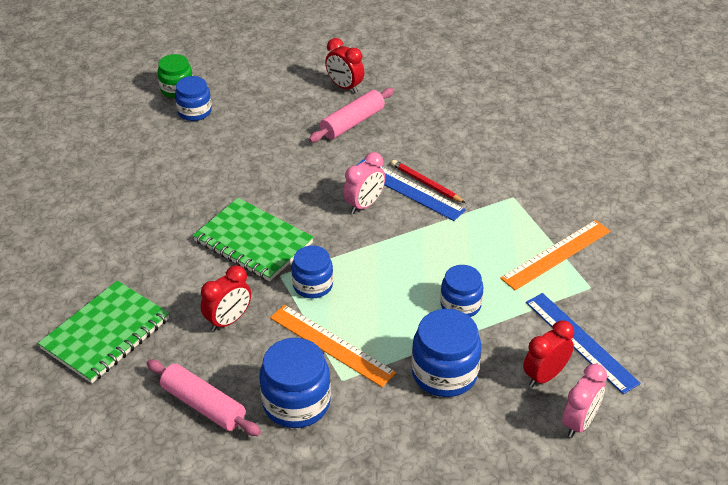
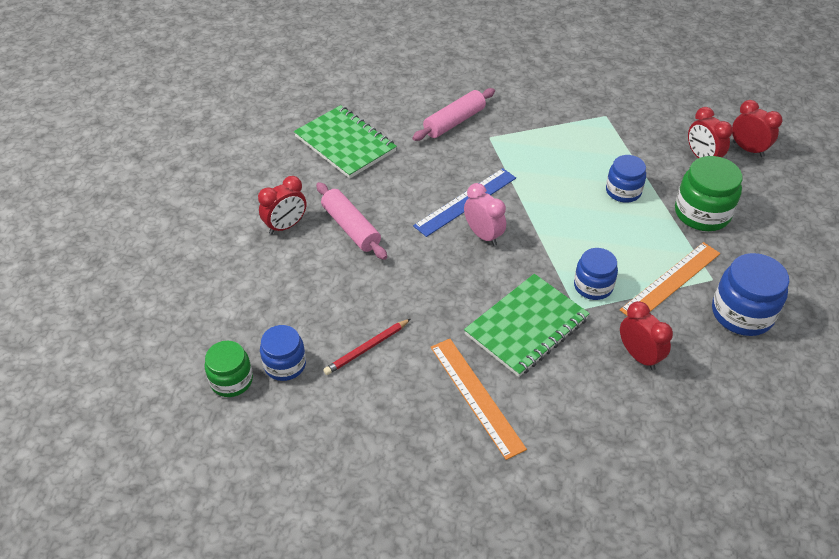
camera: 80 degrees left, 5 degrees up
green notebook [38,280,170,383] -> green notebook moved to [294,105,397,179]
pink rolling pin [147,359,261,436] -> pink rolling pin moved to [412,88,495,141]
red pencil [391,160,465,203] -> red pencil moved to [323,319,411,375]
blue jar [412,309,481,397] -> green jar [675,156,742,231]
orange ruler [500,220,610,290] -> orange ruler moved to [431,339,527,460]
blue ruler [526,293,641,394] -> none
pink clock [562,364,607,438] -> red clock [732,100,783,157]

